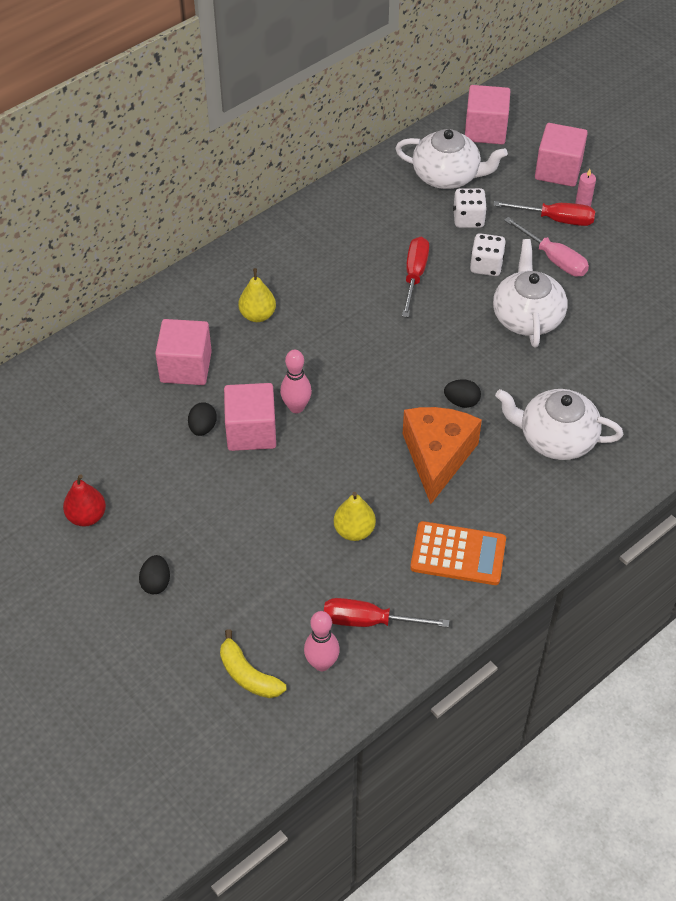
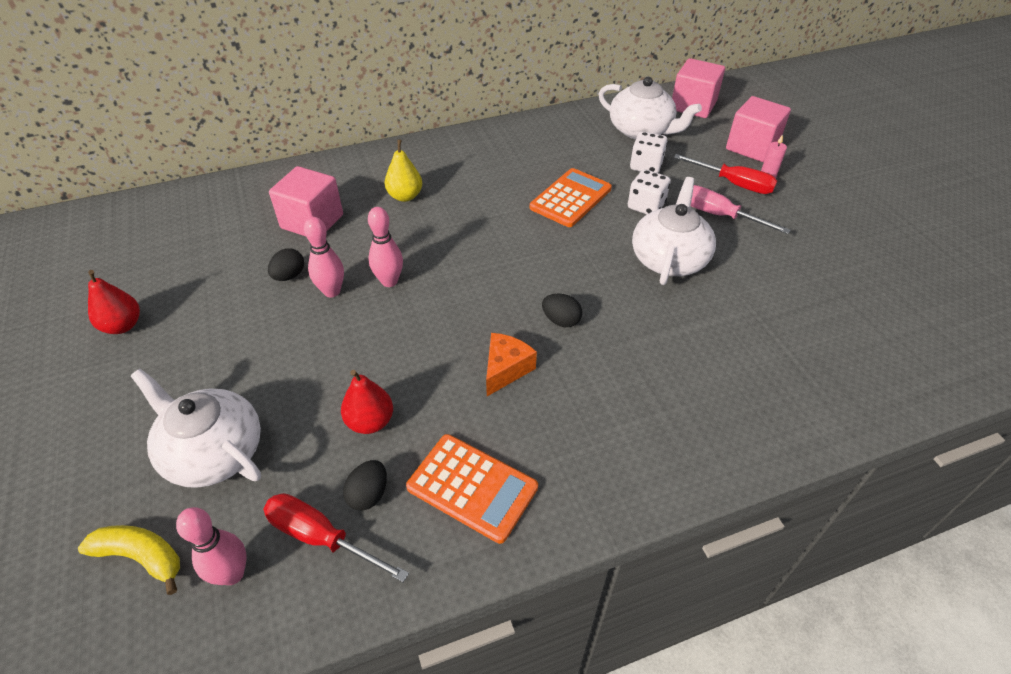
camera: 20 degrees right, 5 degrees down
black egg [139,555,170,594] -> black egg moved to [343,460,387,511]
yellow banana [220,629,286,698] -> yellow banana turned 135 degrees clockwise [78,525,180,595]
pink cube [224,383,276,451] -> pink bowling pin [304,217,344,297]
yellow pear [334,492,376,541] -> red pear [341,370,393,434]
red screwdriver [402,237,429,317] -> orange calculator [530,168,612,227]
orange cheese [403,407,482,504] -> orange cheese [486,333,537,396], size x0.57
white teapot [495,389,623,460] -> white teapot moved to [131,369,261,488]
pink screwdriver [504,217,589,277] -> pink screwdriver turned 150 degrees clockwise [691,185,791,234]

